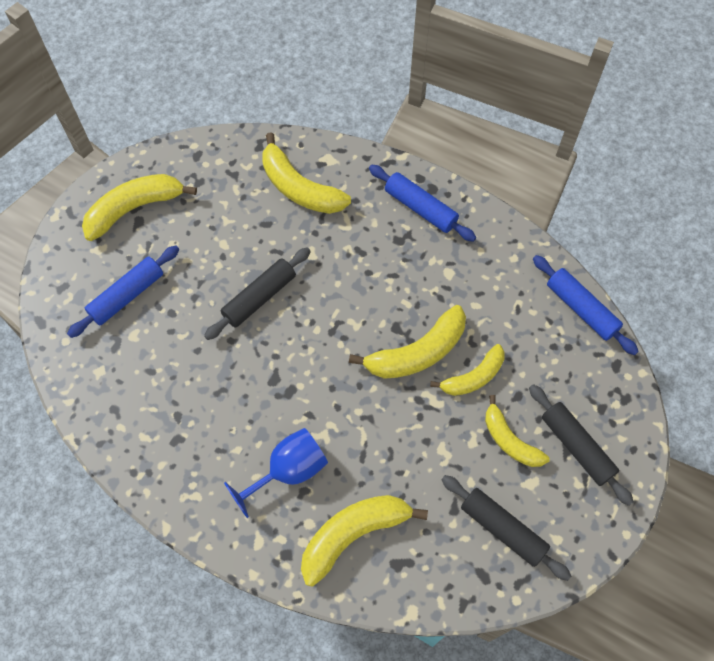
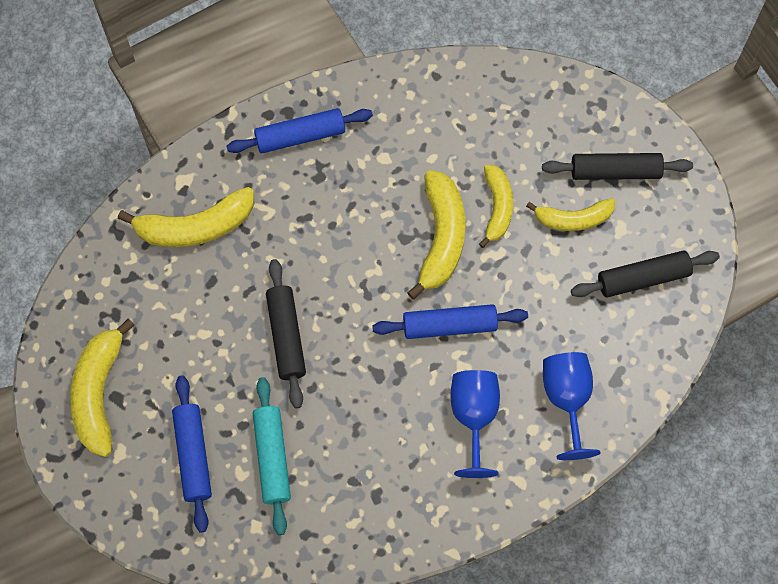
camera: 55 degrees left, 5 degrees up
yellow banana [301,495,428,586] -> blue goblet [543,352,601,460]
blue rolling pin [533,255,639,355] -> blue rolling pin moved to [372,304,528,339]
none -> turquoise rolling pin [253,377,291,535]

